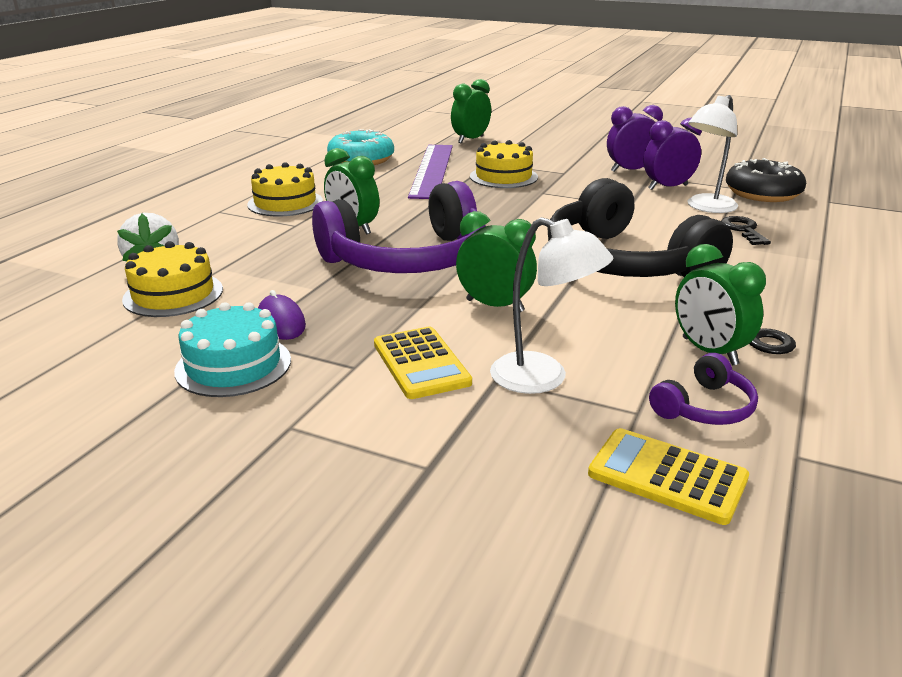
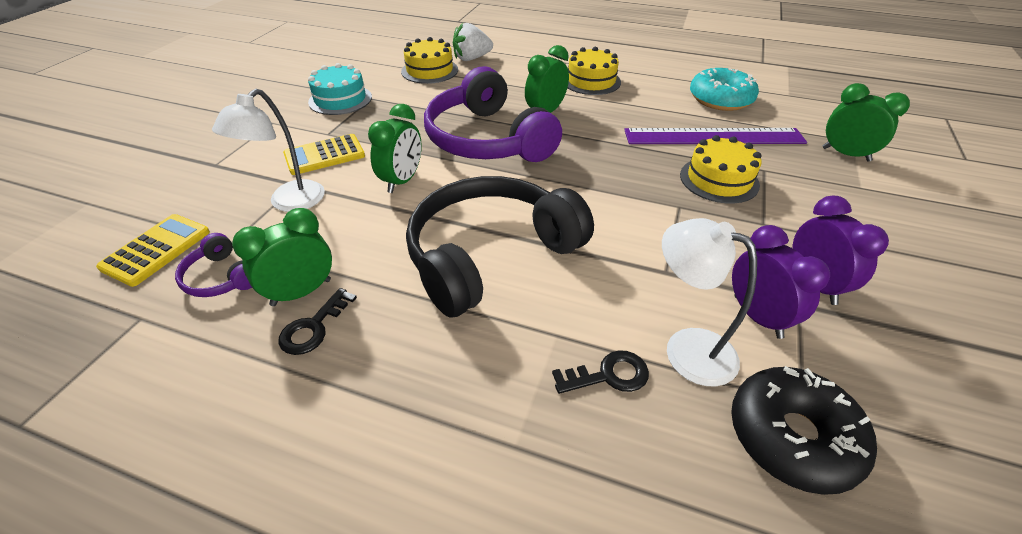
camera: 85 degrees right, 15 degrees up
purple mouse [258,290,306,340] -> none

